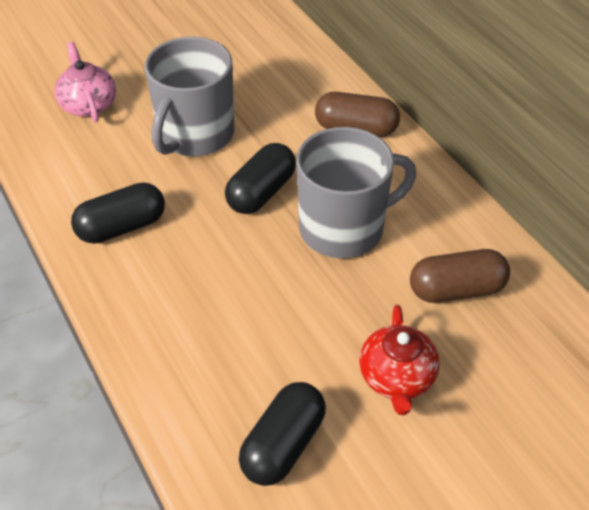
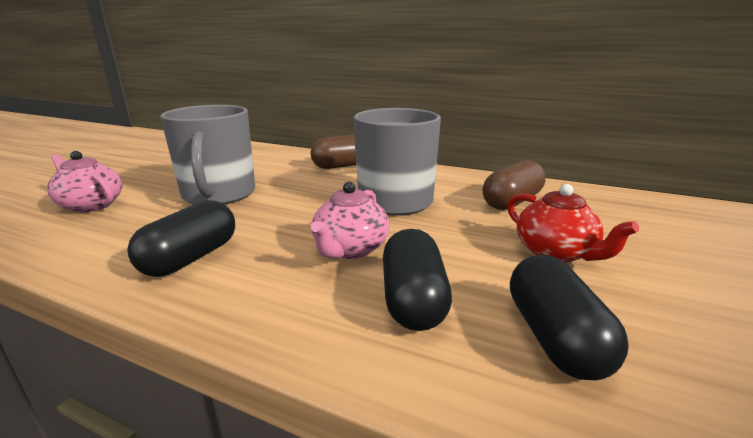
camera: 35 degrees left, 25 degrees down
black capsule [225,143,296,214] -> black capsule moved to [383,229,452,331]
none -> pink teapot [311,182,389,259]

